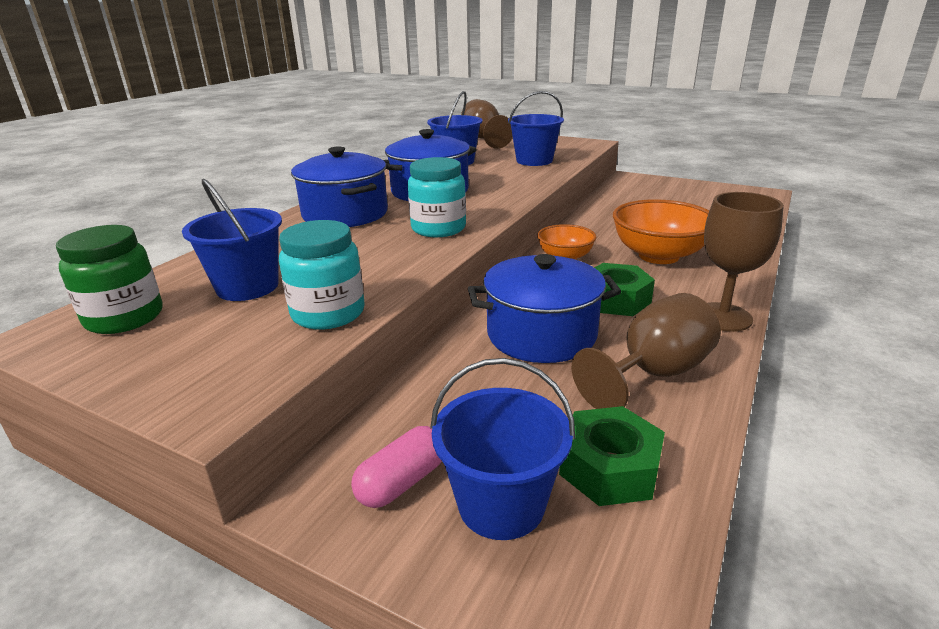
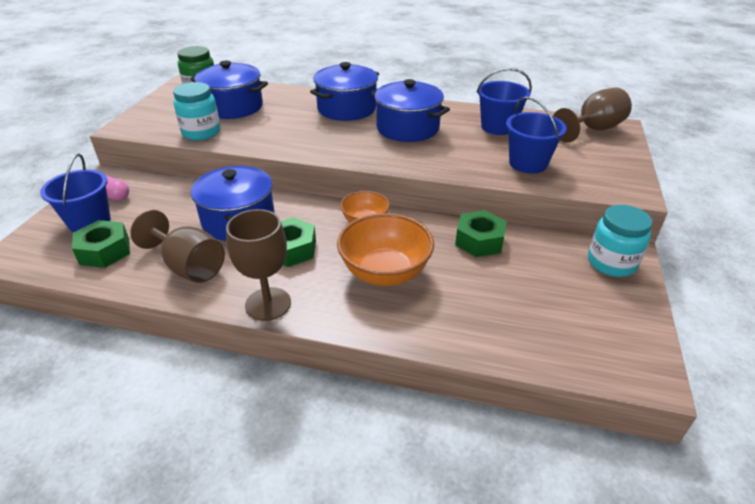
camera: 75 degrees right, 10 degrees up
blue bucket [182,178,282,301] -> blue pot [190,61,268,119]
turquoise jar [408,157,466,237] -> turquoise jar moved to [588,205,653,277]
none -> green nut [455,210,507,257]

